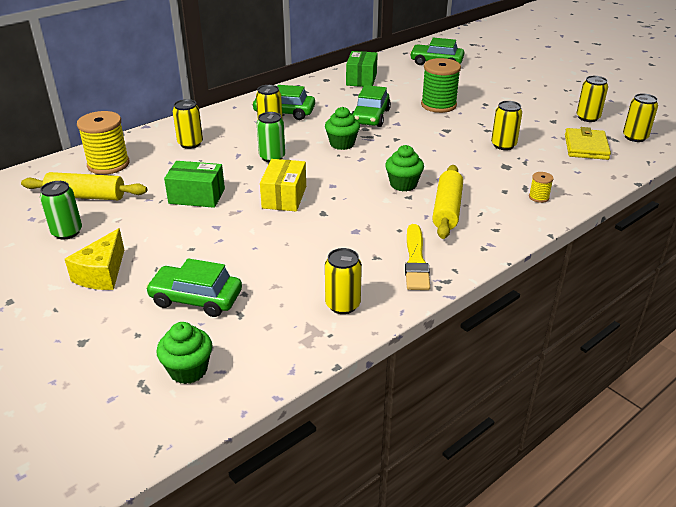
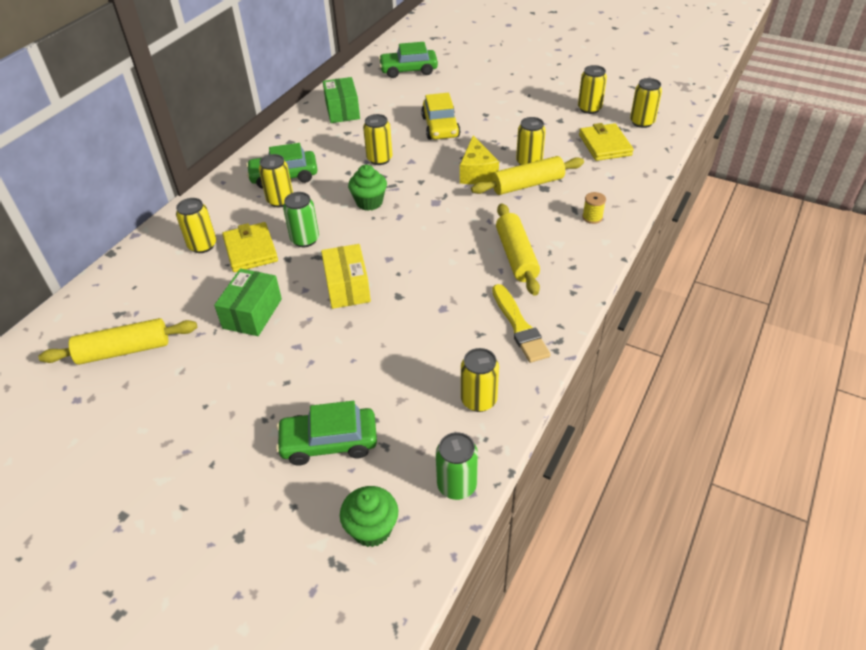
camera: 20 degrees left, 10 degrees up
green can [40,181,82,239] -> green can moved to [436,432,478,500]
yellow cheese [65,228,124,290] -> yellow cheese moved to [460,135,499,184]
yellow spool [77,111,129,175] -> none
green box [164,161,225,208] -> green box turned 60 degrees counterclockwise [214,269,282,336]
green car [352,85,391,127] -> yellow can [363,114,392,165]
green cupcake [385,145,424,191] -> none
green spool [421,58,461,113] -> yellow car [421,93,461,140]
none -> yellow wallet [222,222,278,272]
none -> yellow rolling pin [471,156,584,195]

